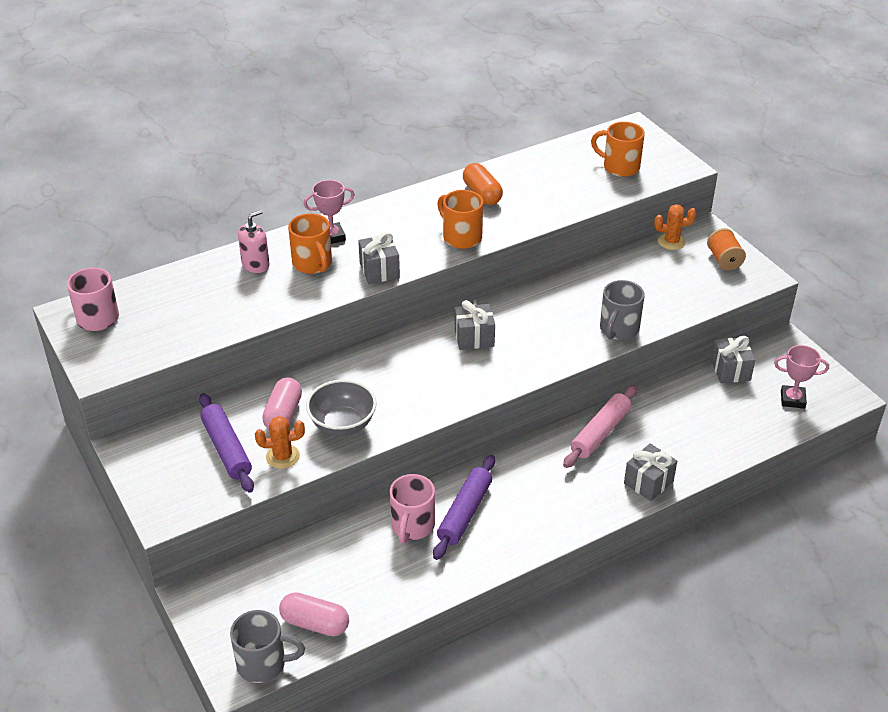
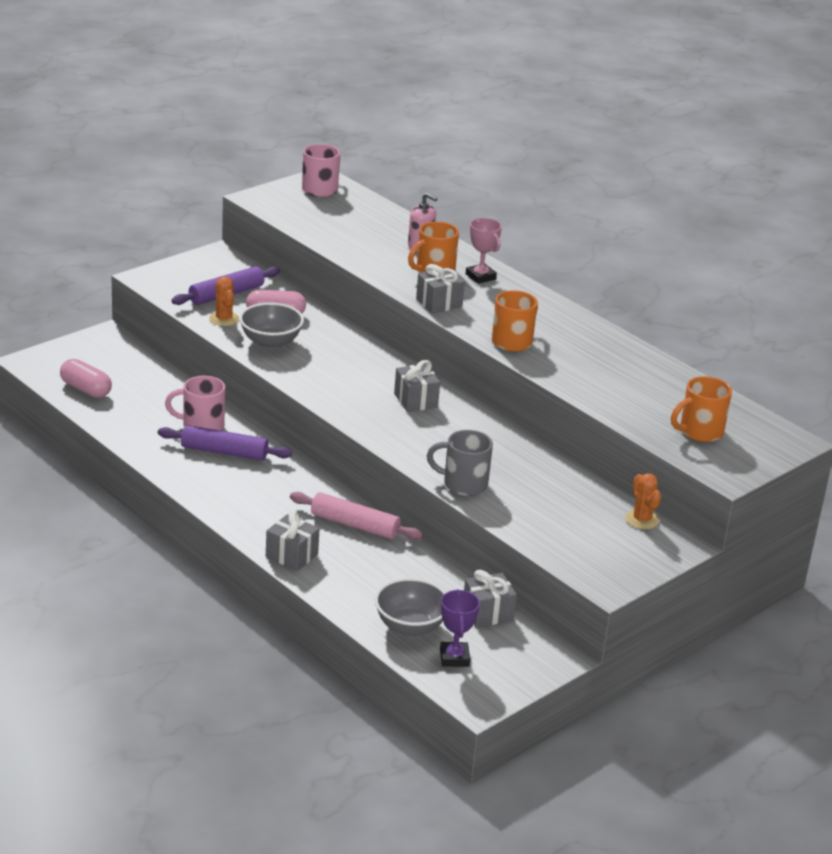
camera: 75 degrees right, 10 degrees down
grey mug [230,610,305,683] -> none
pink capsule [279,592,349,636] -> pink capsule turned 60 degrees counterclockwise [60,359,112,398]
orange capsule [463,163,503,205] -> none
orange mug [591,122,645,177] -> orange mug turned 135 degrees counterclockwise [671,376,732,442]
orange spool [707,228,746,271] -> none
pink trophy [774,345,829,409] -> purple trophy [440,589,480,667]
none -> grey bowl [375,578,446,636]

